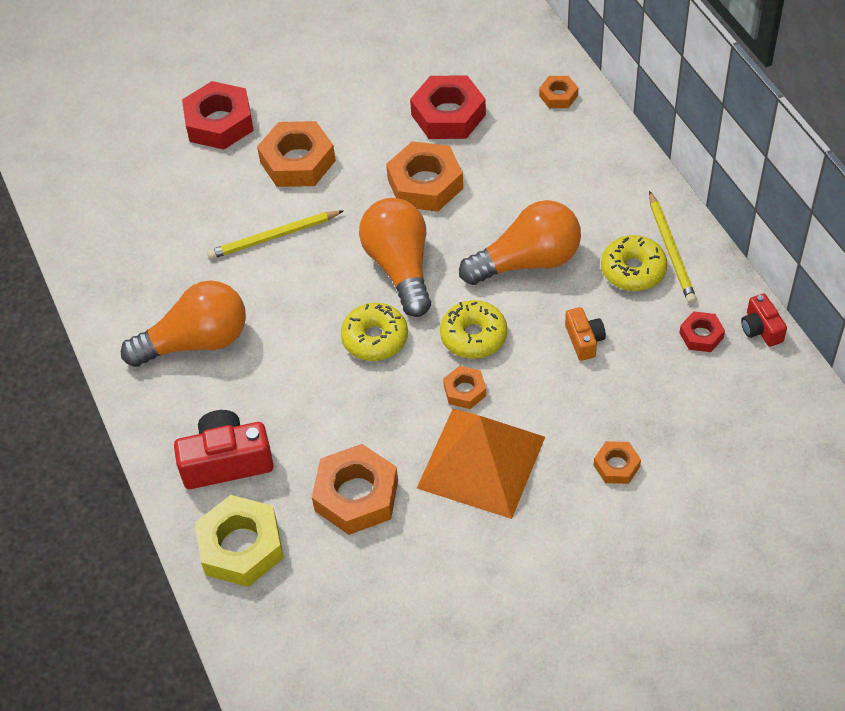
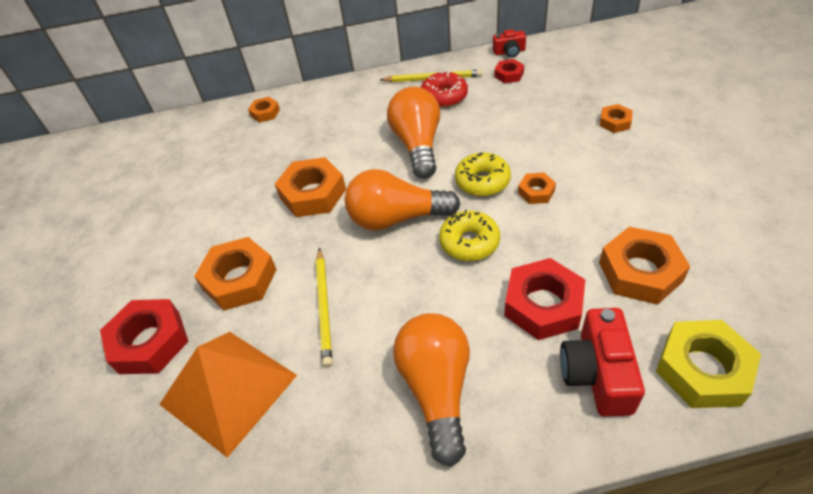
camera: 75 degrees left, 5 degrees down
red nut [410,76,486,139] -> red nut moved to [504,258,585,340]
orange pyramid [417,409,545,519] -> orange pyramid moved to [159,332,297,458]
orange camera [565,307,606,361] -> none
yellow donut [601,235,667,291] -> red donut [421,72,468,107]

